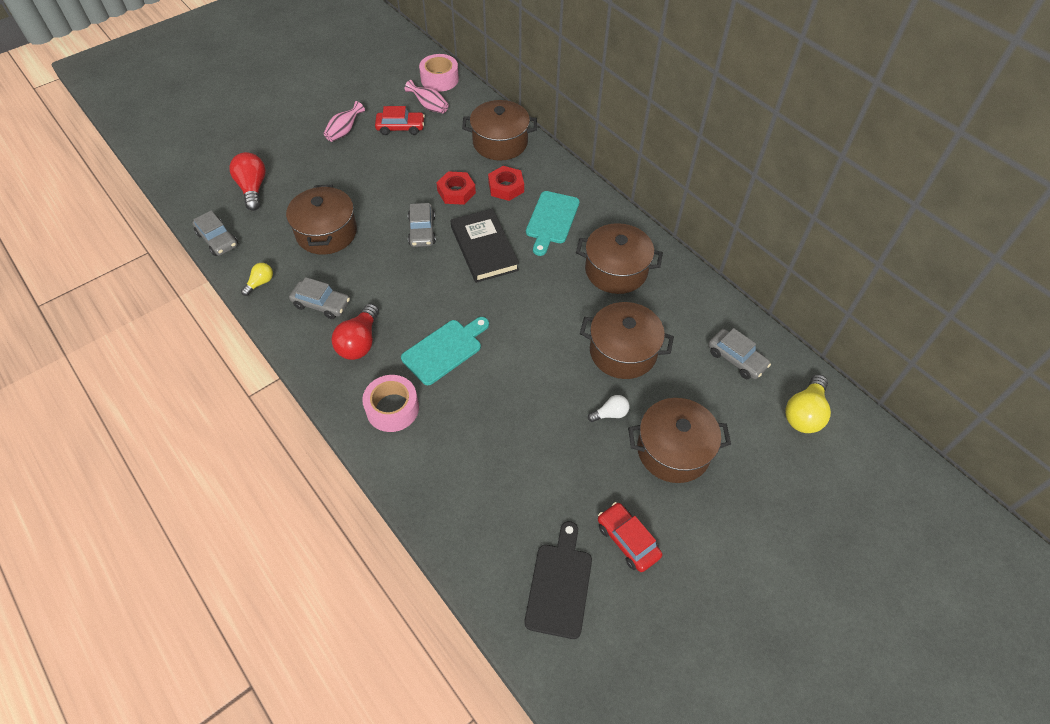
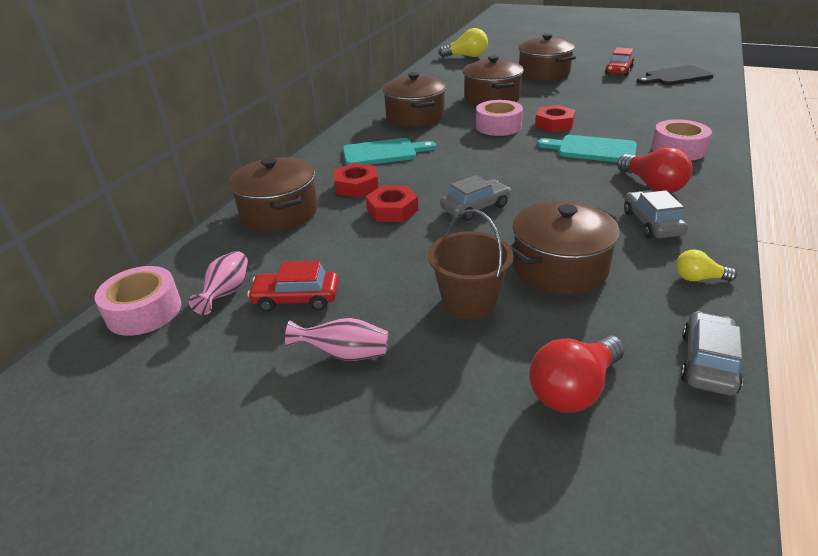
camera: 115 degrees left, 20 degrees down
red light bulb [332,304,379,360] -> red light bulb turned 75 degrees clockwise [617,147,692,193]
red car [375,106,425,135] -> red car turned 60 degrees counterclockwise [247,261,339,312]
black book [450,209,519,283] -> none
white light bulb [588,395,629,422] -> none
grey car [708,328,771,379] -> none
none -> brown bucket [428,209,513,319]
none -> pink tape [476,100,523,136]
none -> red nut [535,105,575,132]

